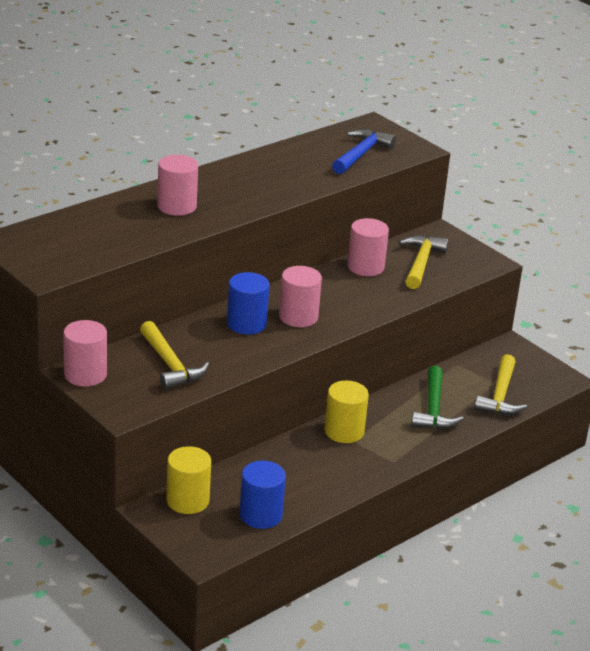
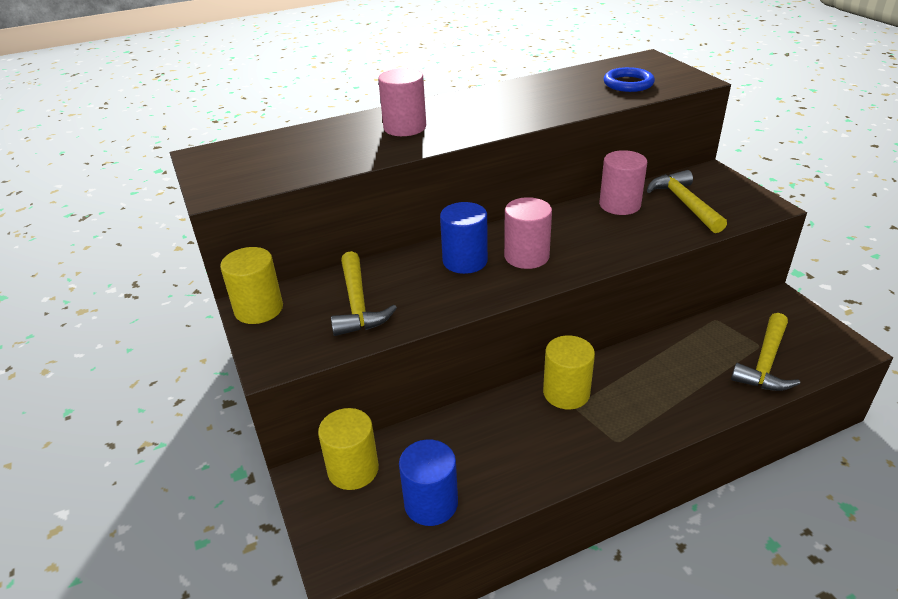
camera: 20 degrees right, 5 degrees up
pink cylinder [63,320,107,387] -> yellow cylinder [220,247,283,324]
blue hammer [332,129,396,174] -> blue ring [604,67,655,92]
yellow hammer [399,235,449,289] -> yellow hammer turned 45 degrees counterclockwise [647,170,727,233]
green hammer [411,366,464,429] -> none

